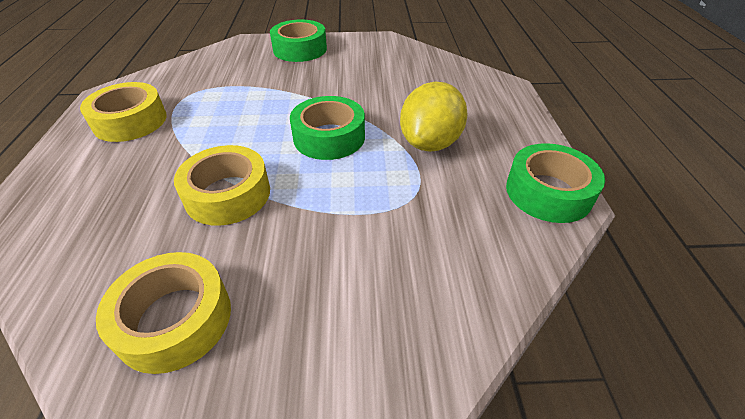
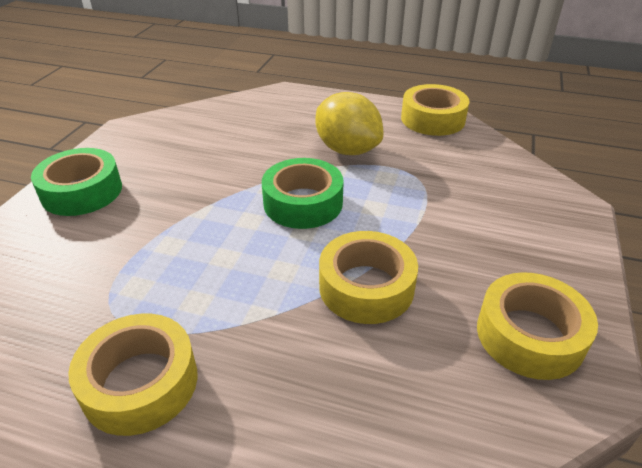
camera: 70 degrees left, 5 degrees down
green tape [506,143,605,223] -> yellow tape [401,84,470,136]

